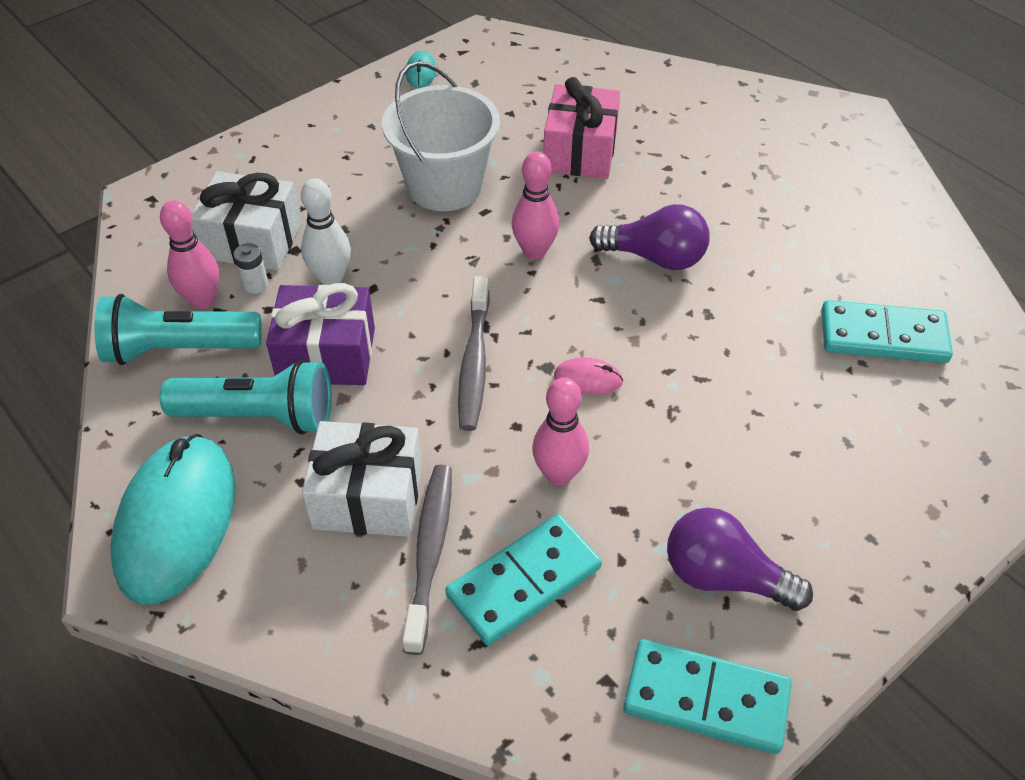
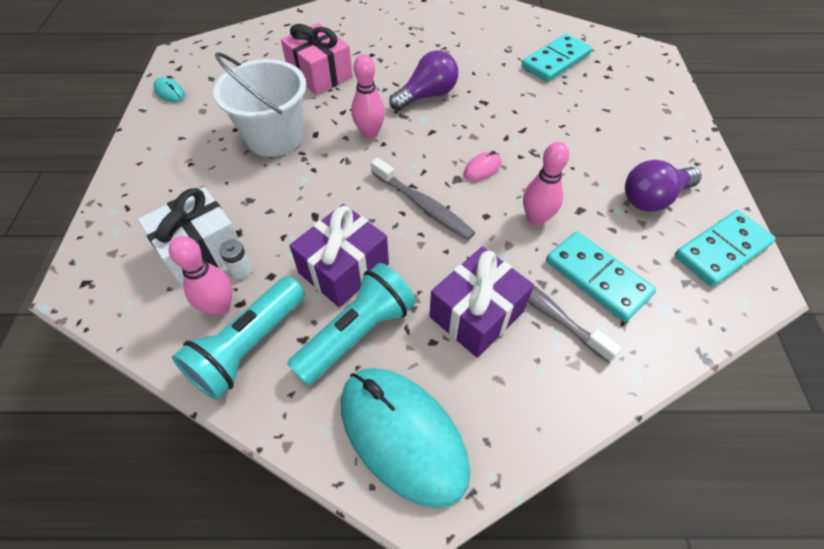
camera: 50 degrees left, 5 degrees up
white bowling pin [301,178,351,285] -> none
white gift [302,421,422,537] -> purple gift [429,247,534,358]
turquoise domino [446,514,602,645] -> turquoise domino turned 45 degrees counterclockwise [546,231,656,322]

